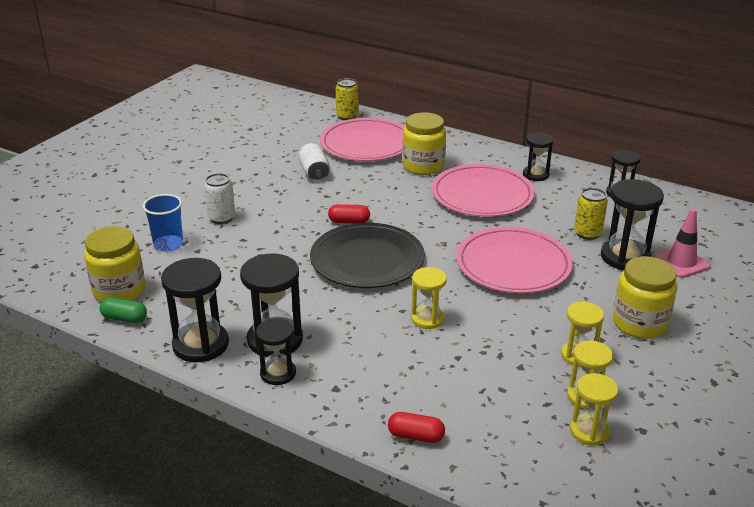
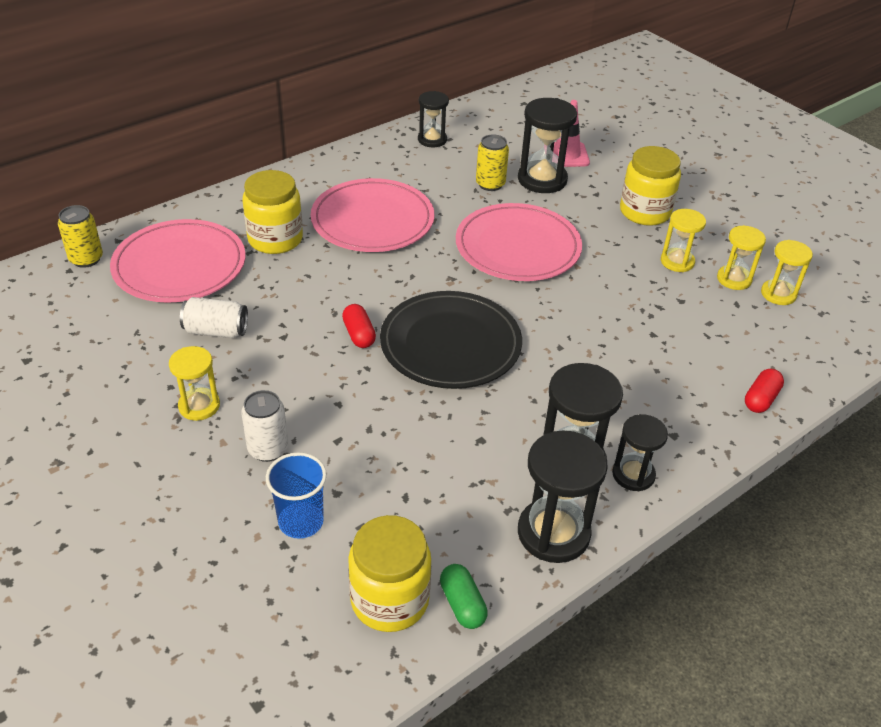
camera: 70 degrees left, 10 degrees up
green capsule [99,297,147,324] -> green capsule turned 60 degrees counterclockwise [440,564,488,629]
red capsule [328,204,370,223] -> red capsule turned 45 degrees counterclockwise [342,304,376,348]
yellow hourglass [411,267,447,329] -> yellow hourglass moved to [169,346,220,421]
black hourglass [523,132,554,181] -> none

